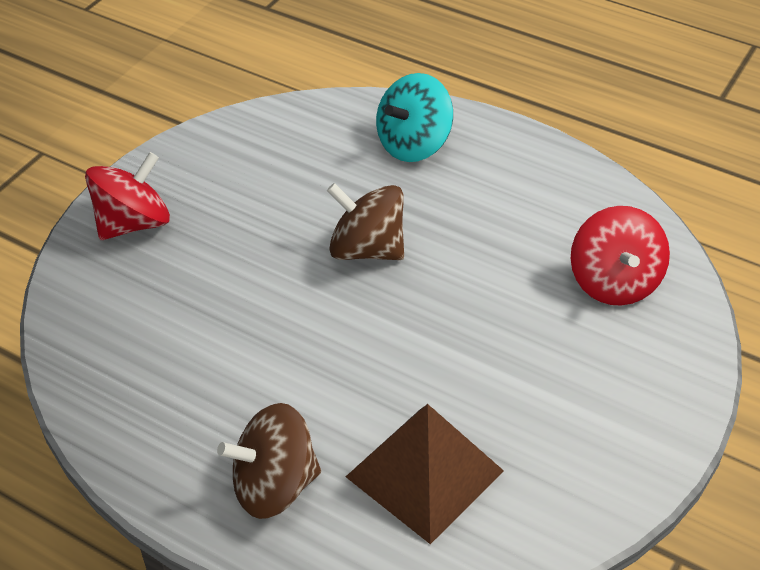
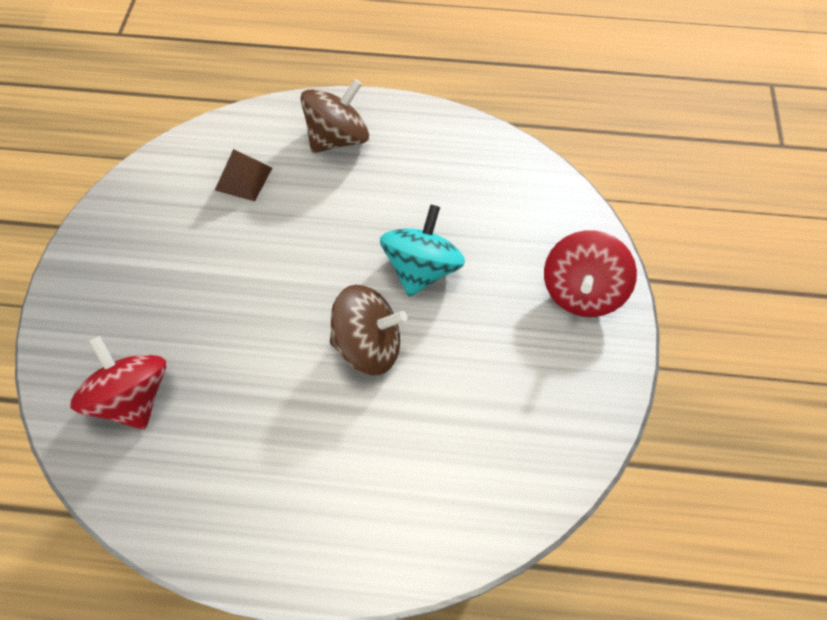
camera: 155 degrees right, 15 degrees up
brown pyramid [346,404,504,544] -> brown pyramid [215,149,272,201], size x0.55
turquoise spinning top [376,73,453,162] -> turquoise spinning top moved to [380,205,465,297]

